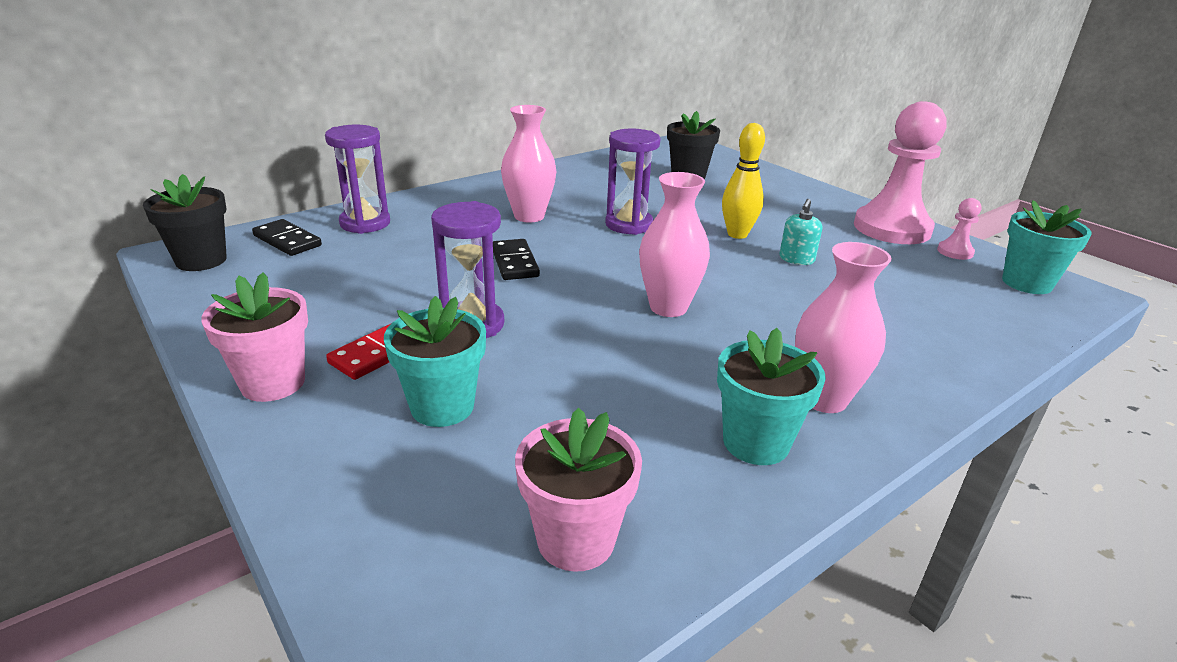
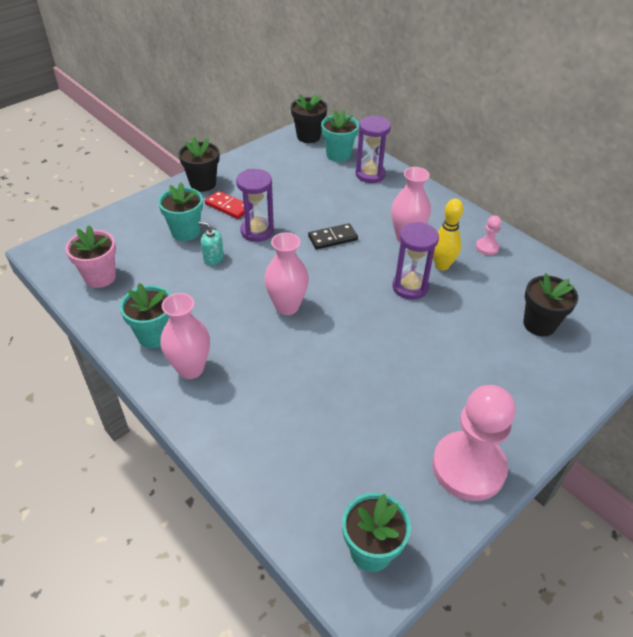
camera: 85 degrees right, 15 degrees up
pink flower pot [201,272,308,402] -> black flower pot [179,137,219,192]
black domino [252,219,322,256] -> turquoise flower pot [321,109,359,162]
yellow bowling pin [722,123,765,239] -> yellow bowling pin moved to [433,199,464,270]
turquoise soap dispenser [779,199,822,265] -> turquoise soap dispenser moved to [198,222,224,265]
pink pawn [937,198,981,260] -> pink pawn moved to [476,215,501,255]

